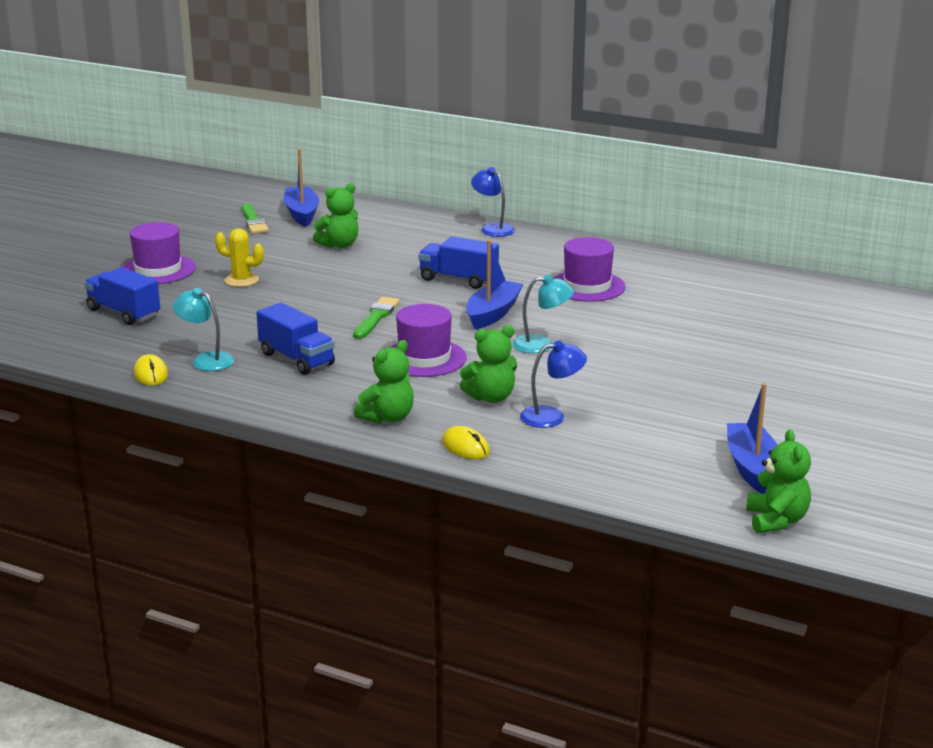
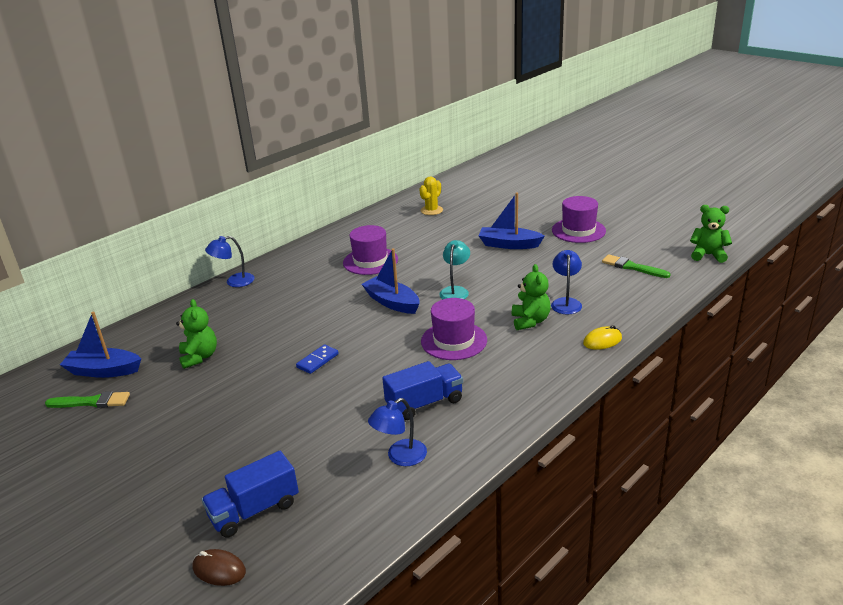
camera: 70 degrees left, 5 degrees up
purple hat [123,222,196,284] -> purple hat moved to [552,196,606,243]
yellow mouse [134,354,168,386] -> none
turquoise lamp [173,288,234,371] -> blue lamp [368,398,427,466]
yellow cactus [215,228,264,287] -> yellow cactus moved to [419,177,443,215]
green brush [353,297,400,339] -> green brush moved to [602,254,671,278]
green teddy bear [354,340,414,423] -> none
blue truck [418,236,499,289] -> none
blue boat [727,383,777,494] -> blue boat moved to [478,193,545,249]
none -> brown mouse [193,549,246,586]
none -> blue domino [296,344,339,374]

